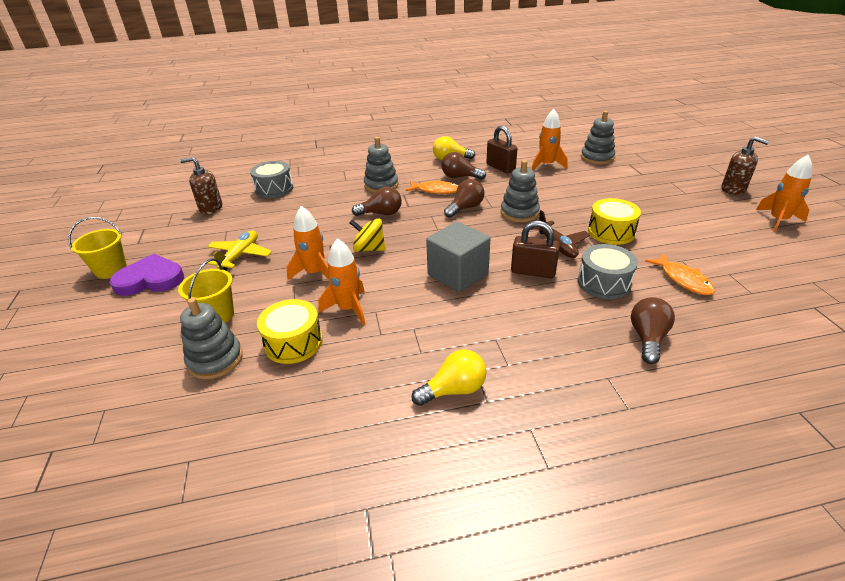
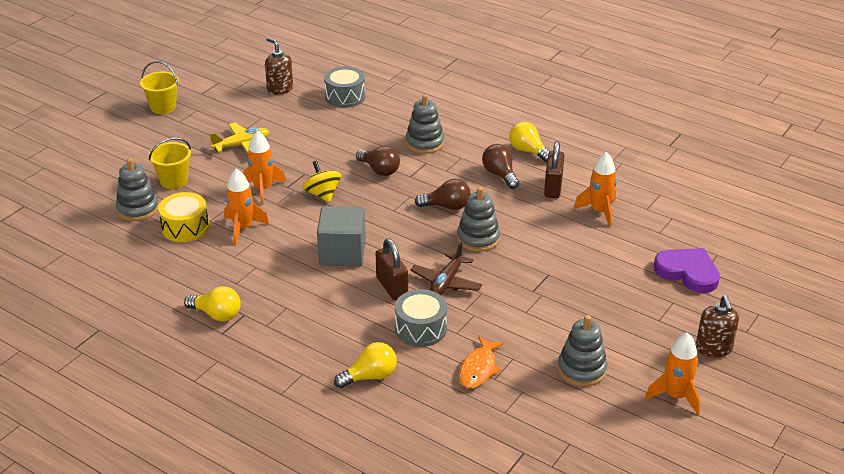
camera: 45 degrees right, 0 degrees up
purple heart [109,254,184,296] -> purple heart moved to [654,248,720,293]
orange fish [405,180,459,194] -> none
grey stacking toy [581,111,615,164] -> grey stacking toy moved to [558,315,607,387]
yellow drum [588,198,641,245] -> none
brown light bulb [631,297,675,364] -> yellow light bulb [334,342,397,388]

